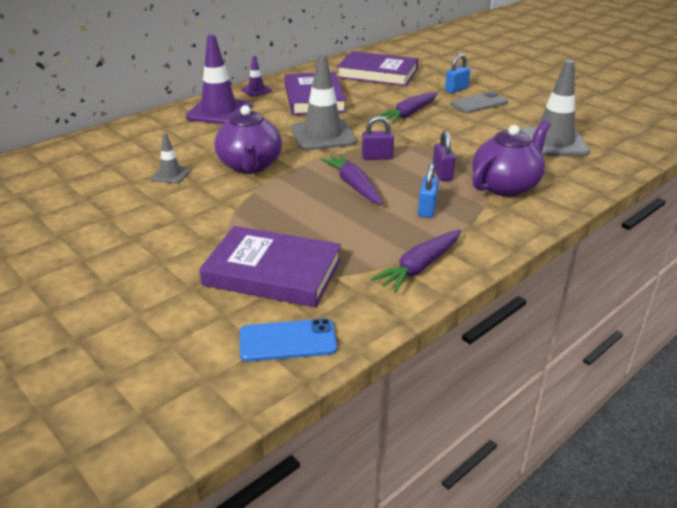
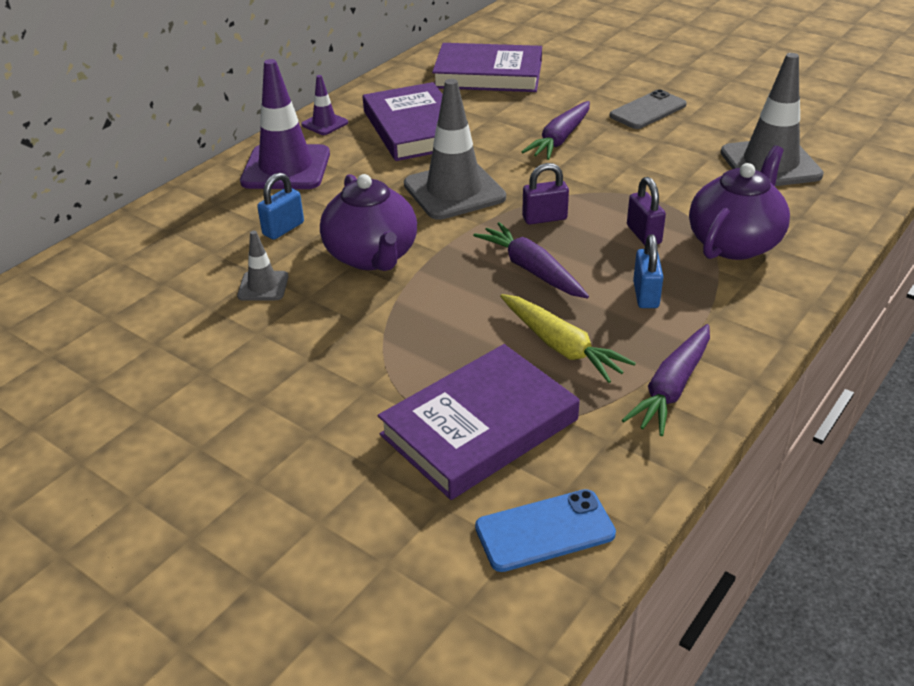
camera: 10 degrees left, 5 degrees up
purple book [199,226,341,308] -> purple book turned 45 degrees counterclockwise [378,344,580,500]
blue padlock [445,54,470,93] -> blue padlock moved to [257,173,304,240]
none -> yellow carrot [500,294,636,383]

